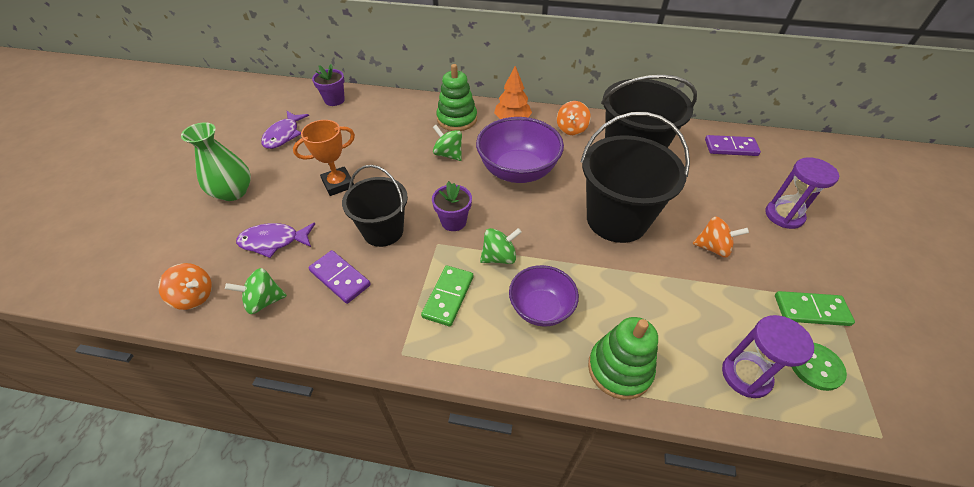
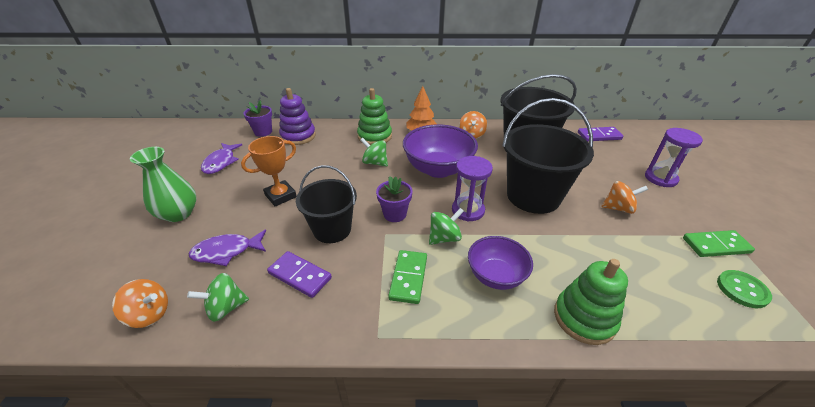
camera: 10 degrees left, 10 degrees down
purple hourglass [722,315,814,398] -> purple hourglass moved to [452,156,493,221]
none -> purple stacking toy [279,88,316,145]

